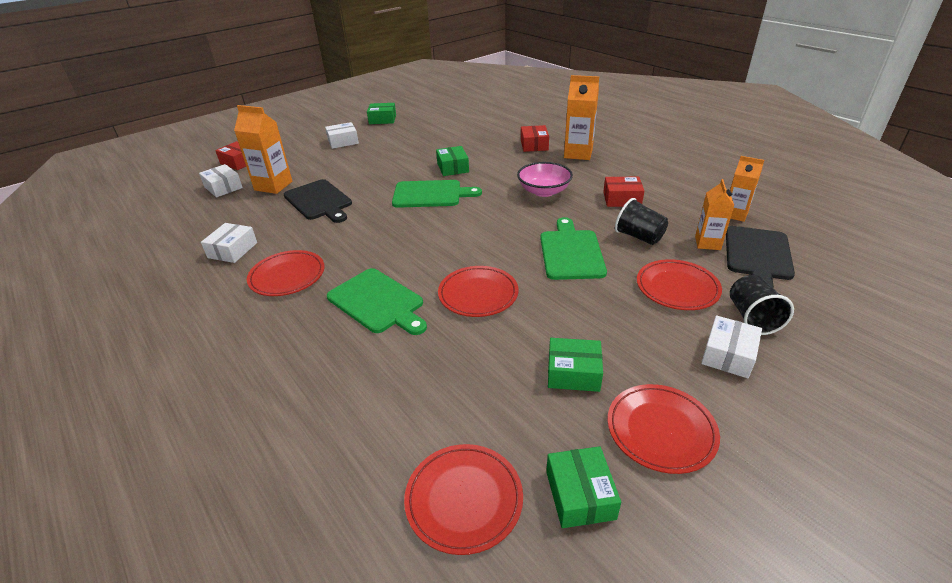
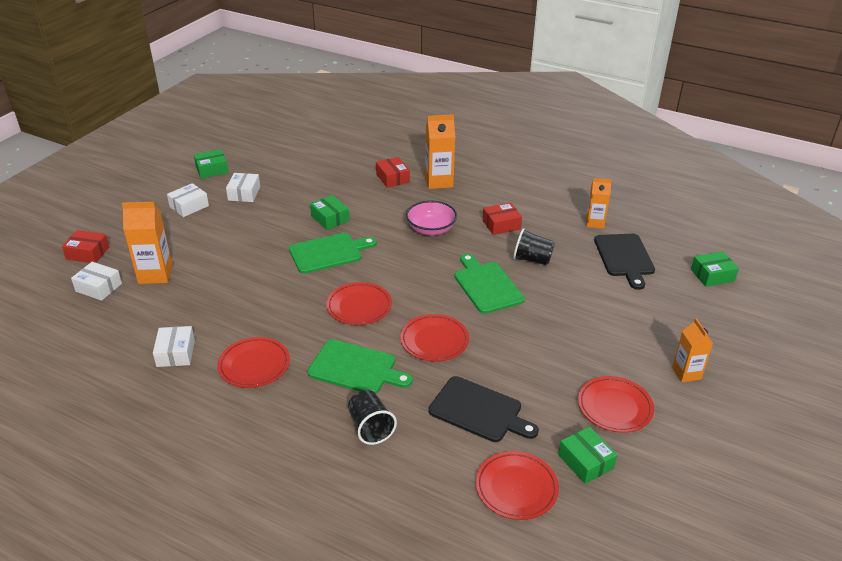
camera: 25 degrees left, 0 degrees up
black cutting board [284,179,352,223] -> black cutting board moved to [428,376,539,442]
green box [548,338,603,392] -> green box moved to [691,251,739,287]
red plate [637,259,722,310] -> red plate moved to [326,282,392,325]
orange carton [695,179,734,250] -> orange carton moved to [672,318,713,382]
white box [701,315,762,378] -> white box moved to [226,173,260,202]
black cup [730,275,794,335] -> black cup moved to [348,390,397,445]

